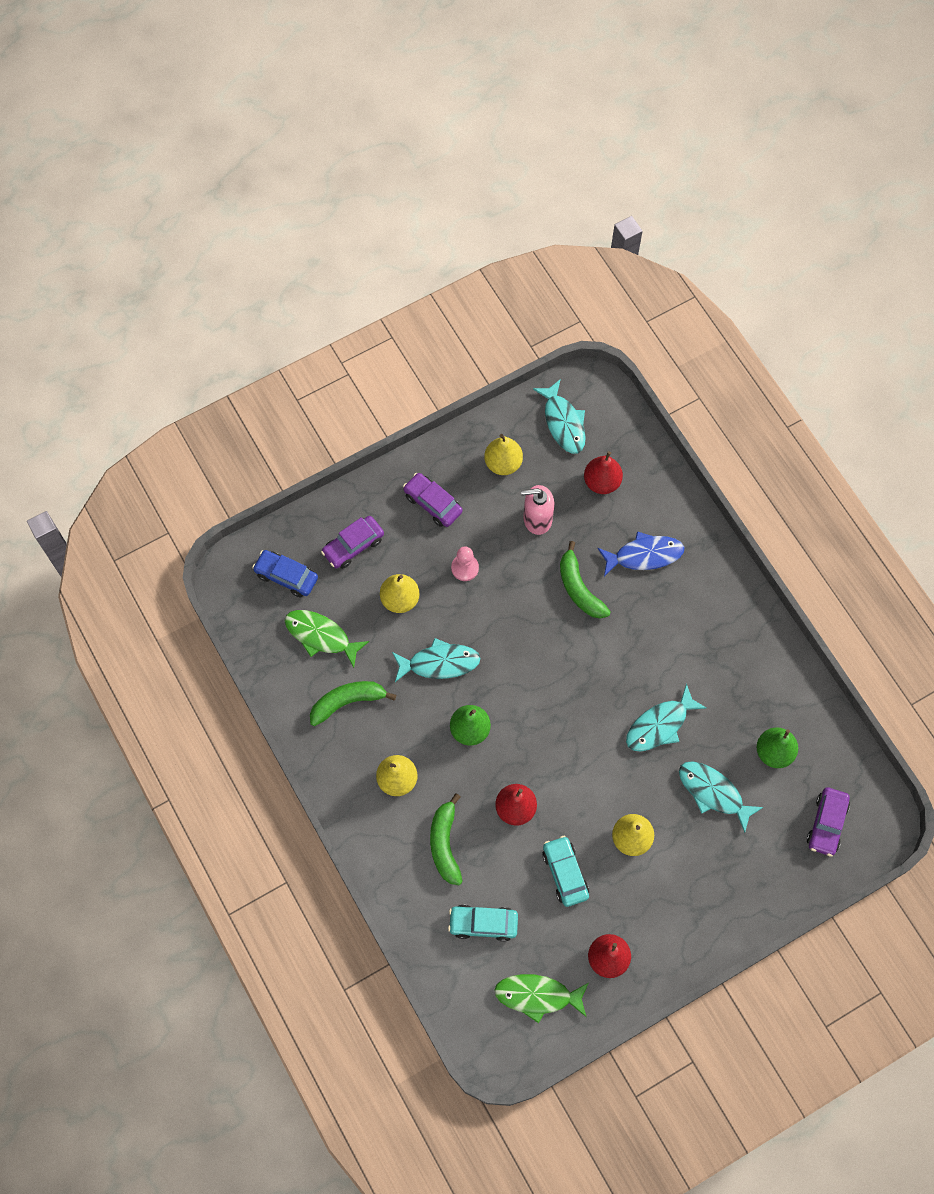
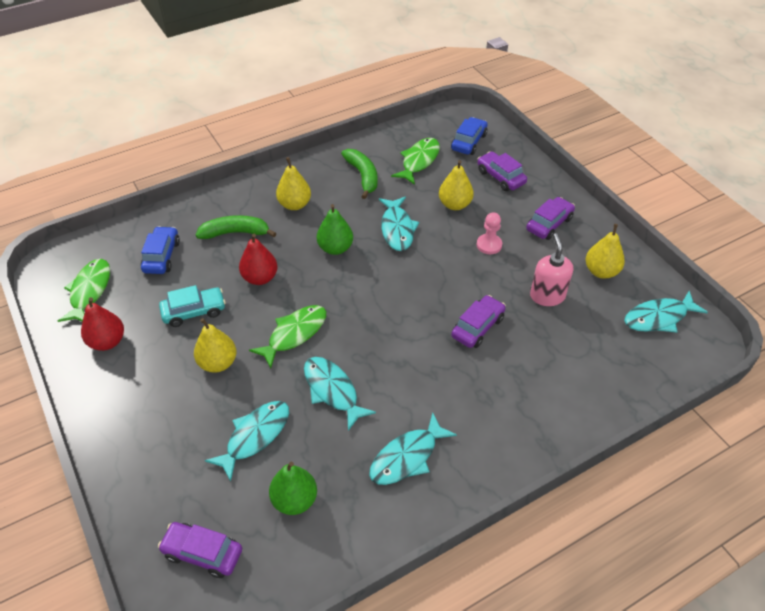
camera: 90 degrees right, 20 degrees down
turquoise car [448,905,518,942] -> blue car [141,226,180,274]
green banana [560,541,611,619] -> purple car [451,295,506,348]
red pear [584,451,623,494] -> none
blue fish [598,531,684,576] -> none
none -> green fish [249,305,326,368]
none -> turquoise fish [369,413,457,485]

